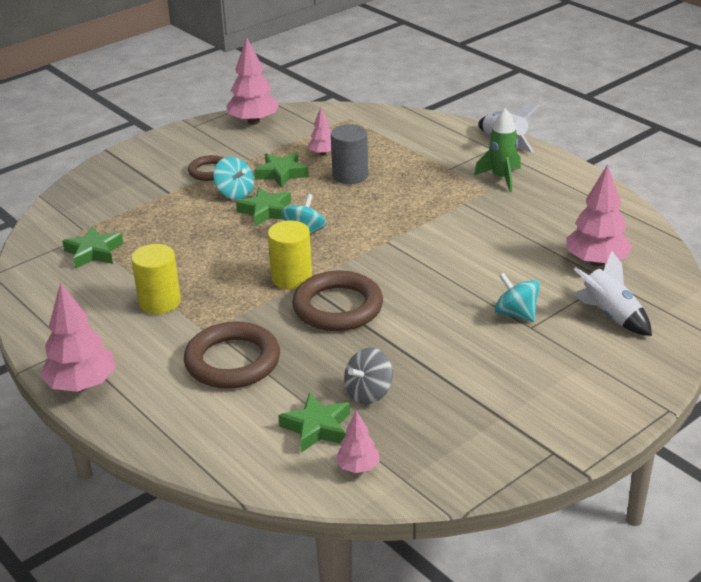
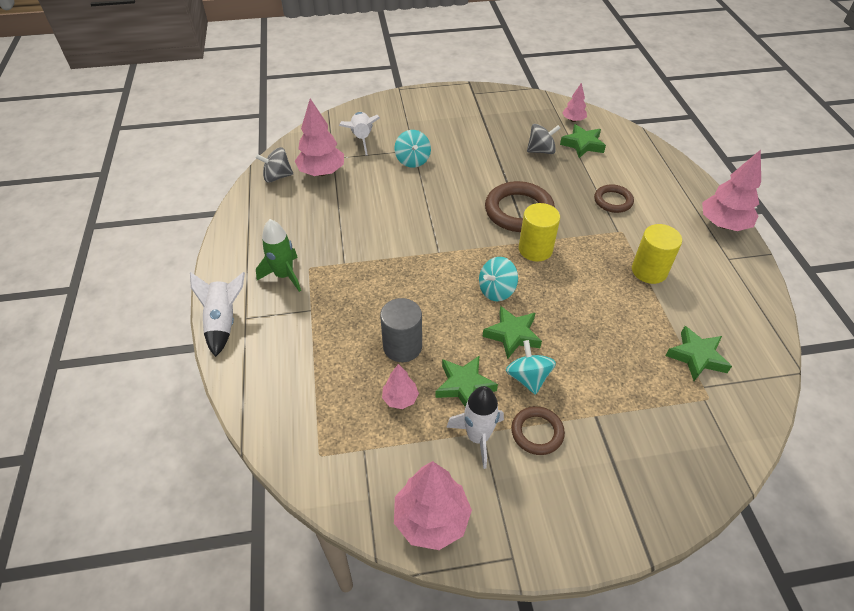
camera: 150 degrees left, 15 degrees up
brown ring [184,321,280,389] -> brown ring [594,184,634,213], size x0.57
none -> grey spinning top [255,147,293,182]
none -> white rocket [446,386,504,469]

